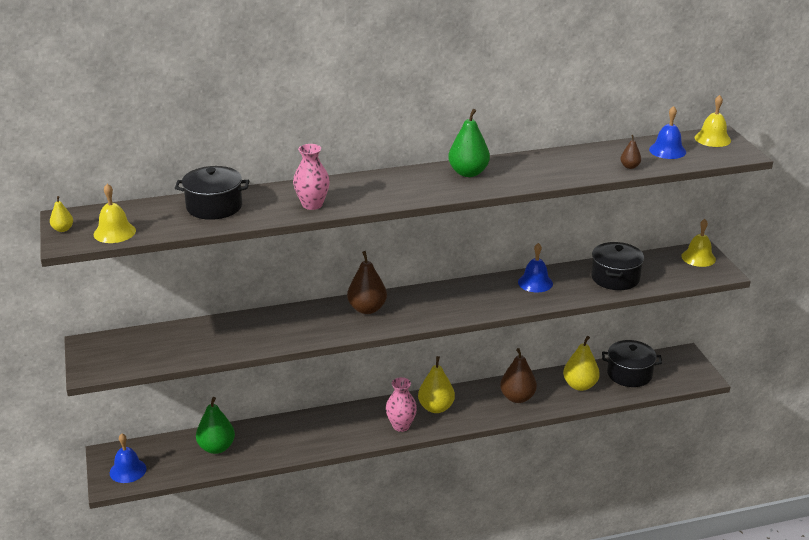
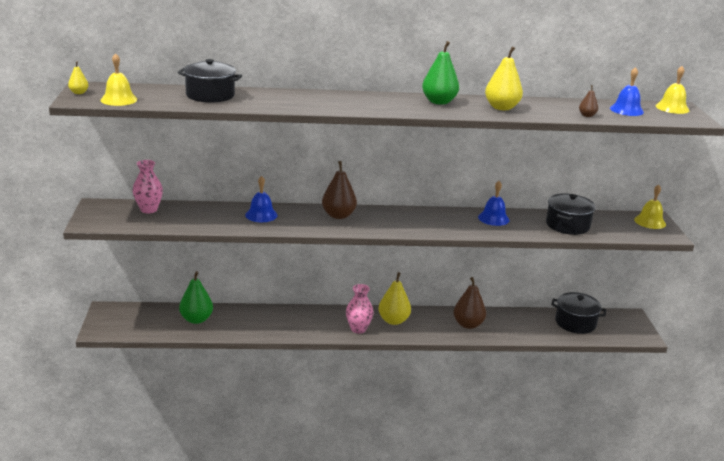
camera: 10 degrees right, 5 degrees down
blue bell [110,434,147,483] -> blue bell moved to [245,176,278,222]
pink vase [293,144,330,210] -> pink vase moved to [132,160,163,213]
yellow pear [563,336,600,391] -> yellow pear moved to [485,47,523,110]

